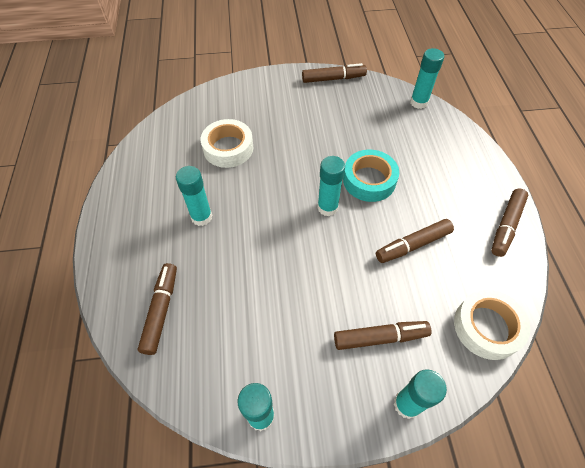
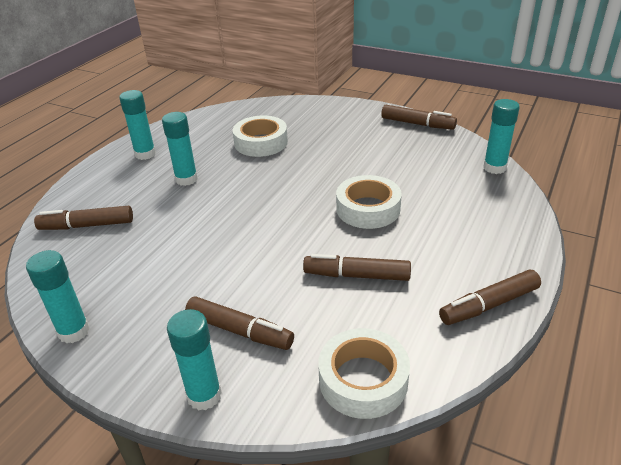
camera: 35 degrees right, 20 degrees down
brown marker [138,263,177,355] -> brown marker turned 135 degrees counterclockwise [34,206,133,230]
turquoise glue stick [317,156,345,216] -> turquoise glue stick moved to [119,90,156,160]
turquoise tape [343,150,399,202] -> white tape [336,175,402,229]

